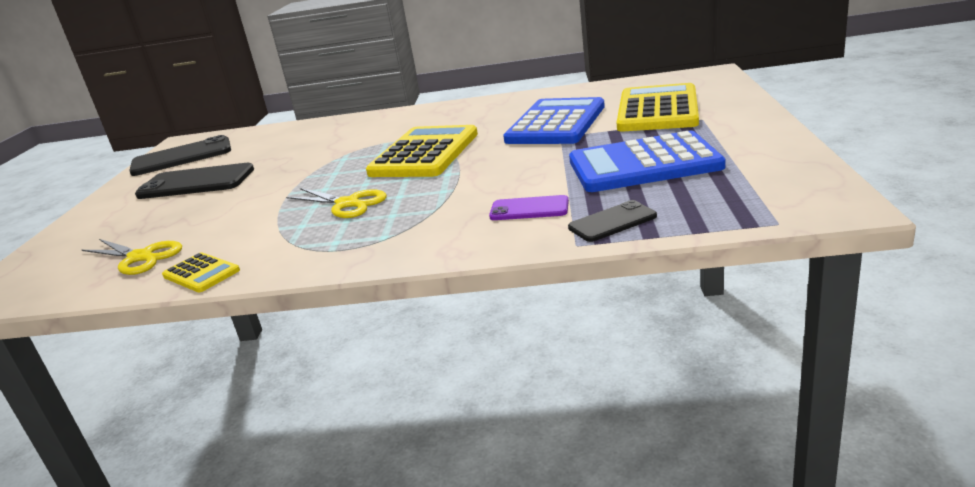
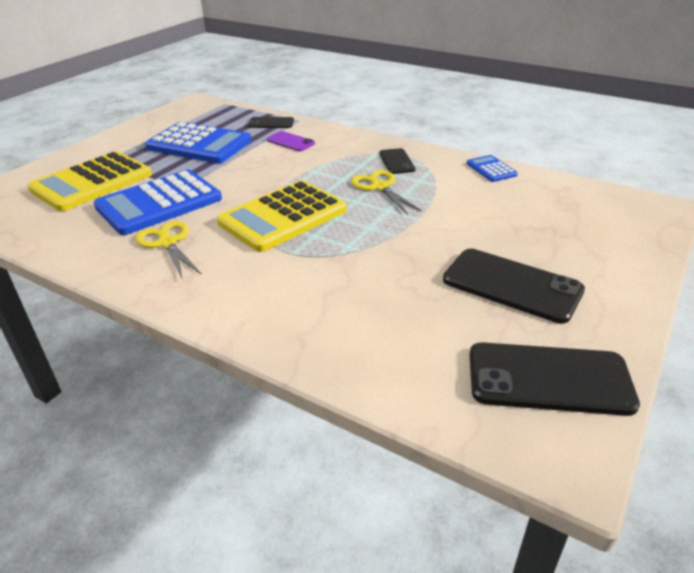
camera: 155 degrees left, 10 degrees up
yellow scissors [82,239,182,275] -> yellow scissors moved to [136,221,202,280]
yellow calculator [162,252,240,292] -> blue calculator [467,155,518,182]
none -> black phone [380,148,416,174]

